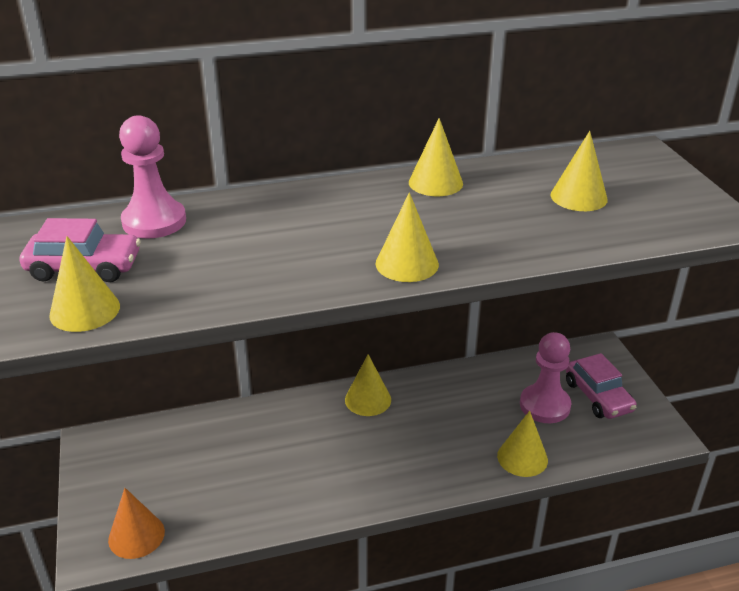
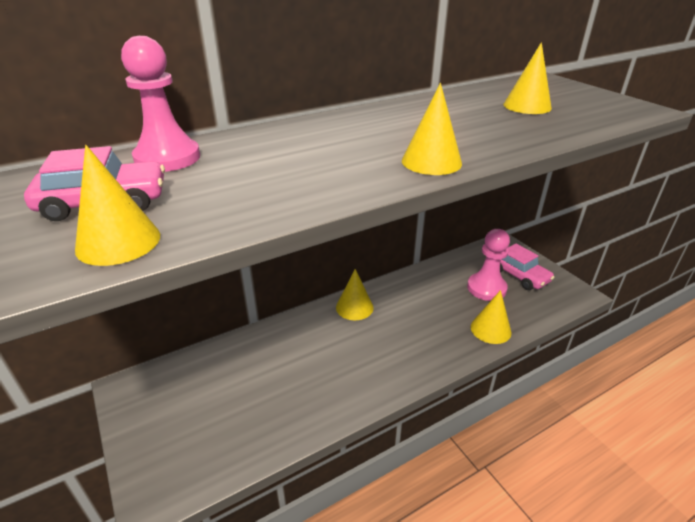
camera: 15 degrees left, 0 degrees up
orange cone [108,488,165,559] -> none
yellow cone [409,118,463,196] -> none

